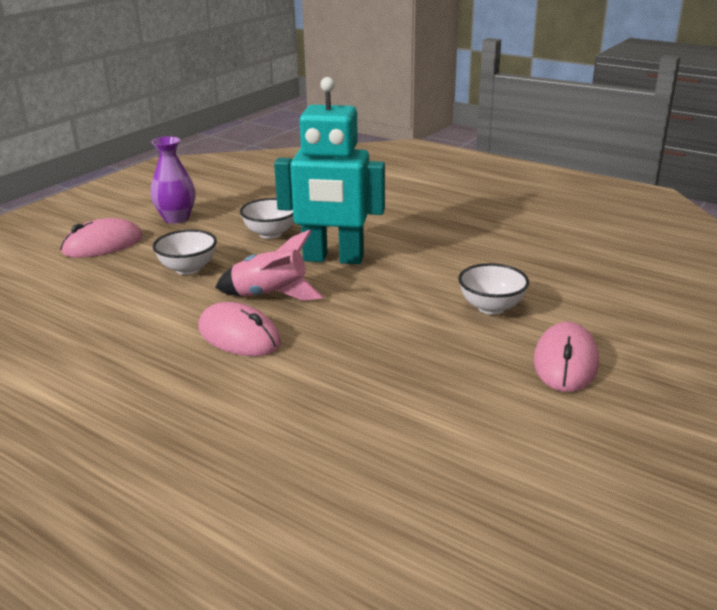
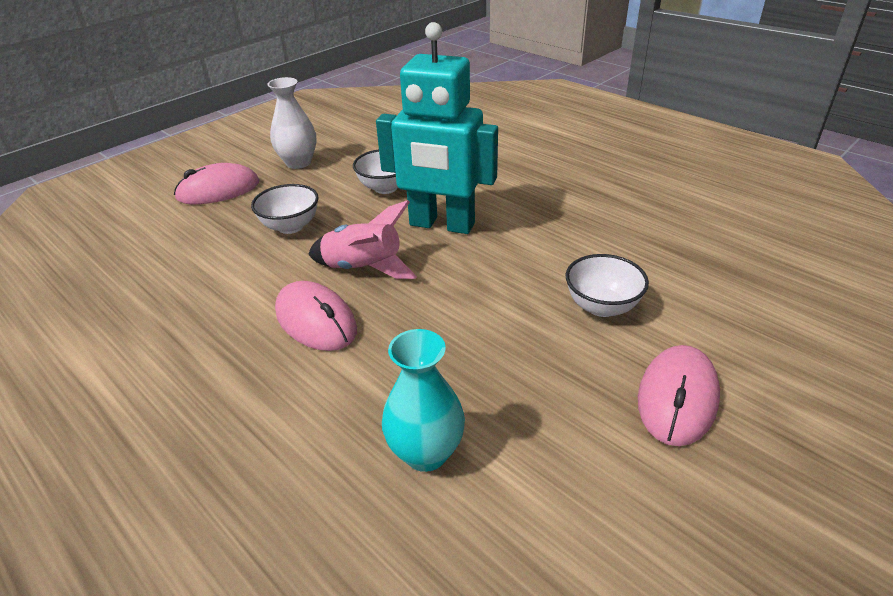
camera: 10 degrees right, 10 degrees up
purple vase [150,136,196,224] -> white vase [267,77,316,169]
none -> turquoise vase [382,329,465,472]

